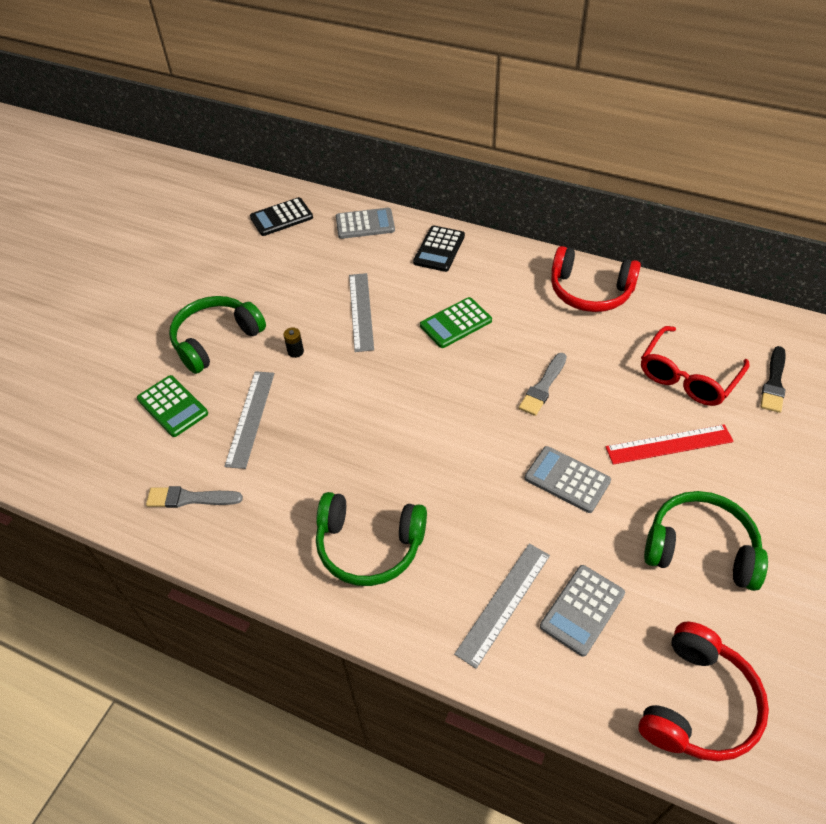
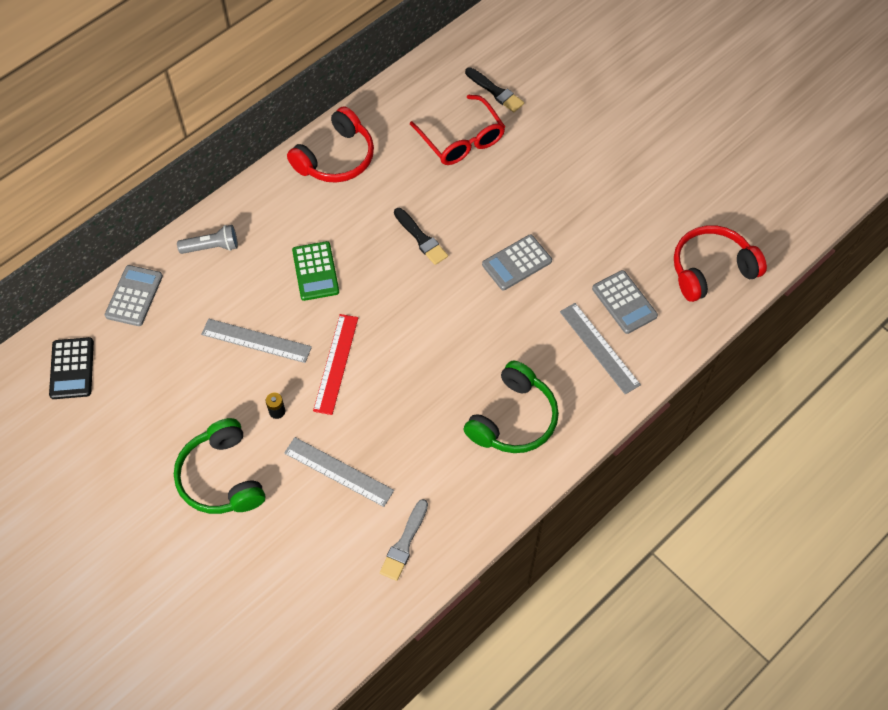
camera: 70 degrees left, 10 degrees up
green calculator [137,375,208,437] -> none
black calculator [413,225,465,272] -> grey flashlight [177,225,238,254]
grey brush [519,353,567,416] -> black brush [394,208,448,265]
red ruler [606,424,734,465] -> red ruler moved to [313,314,358,415]
red headphones [638,622,769,761] -> red headphones turned 75 degrees counterclockwise [674,225,767,302]
green headphones [644,491,768,591] -> none

